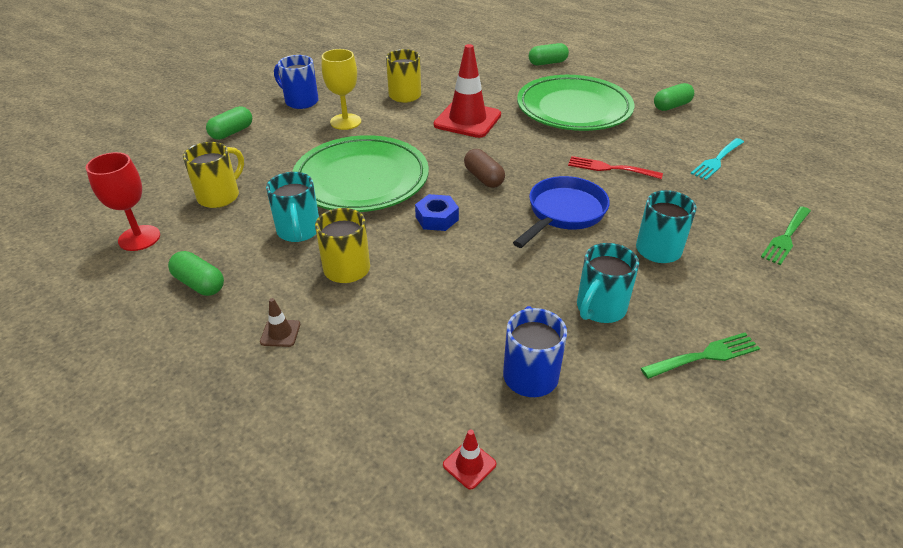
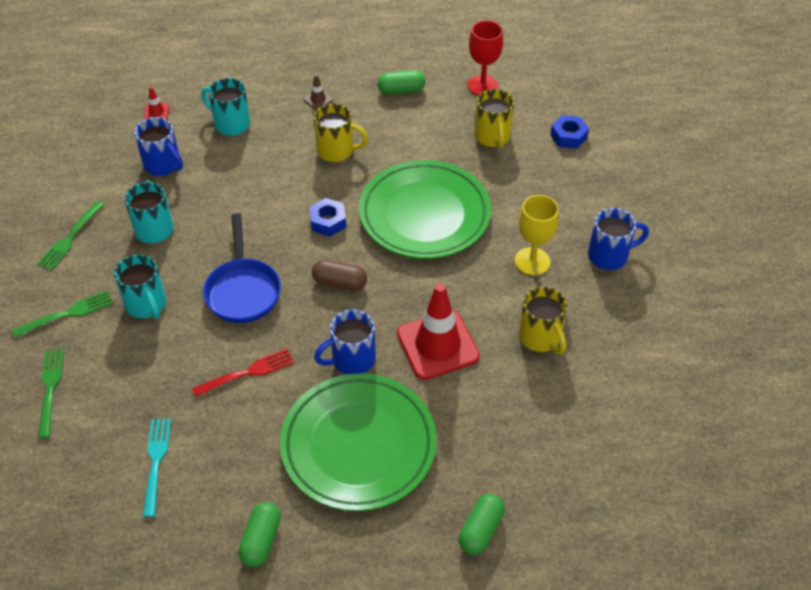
camera: 135 degrees right, 10 degrees up
green capsule [206,106,252,140] -> none
turquoise mug [266,172,319,242] -> turquoise mug moved to [201,78,250,136]
none -> green fork [12,291,113,338]
none -> blue mug [314,309,376,374]
none -> blue nut [550,115,589,149]

